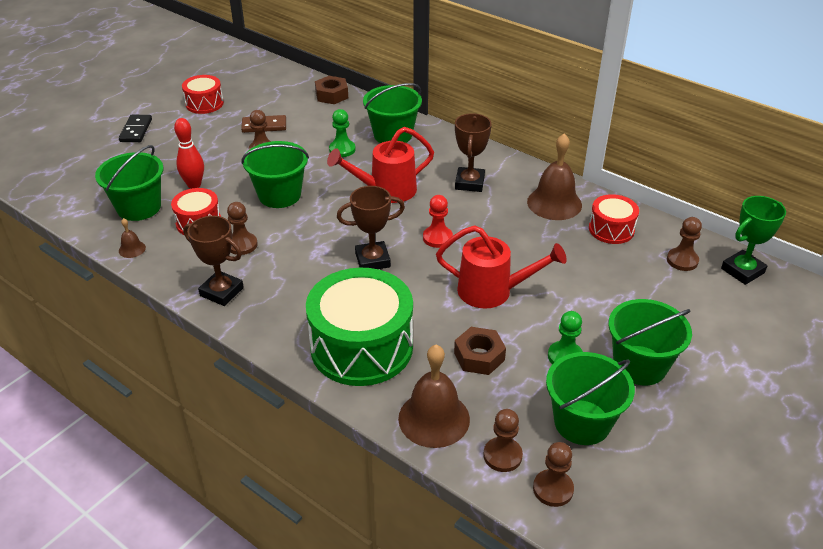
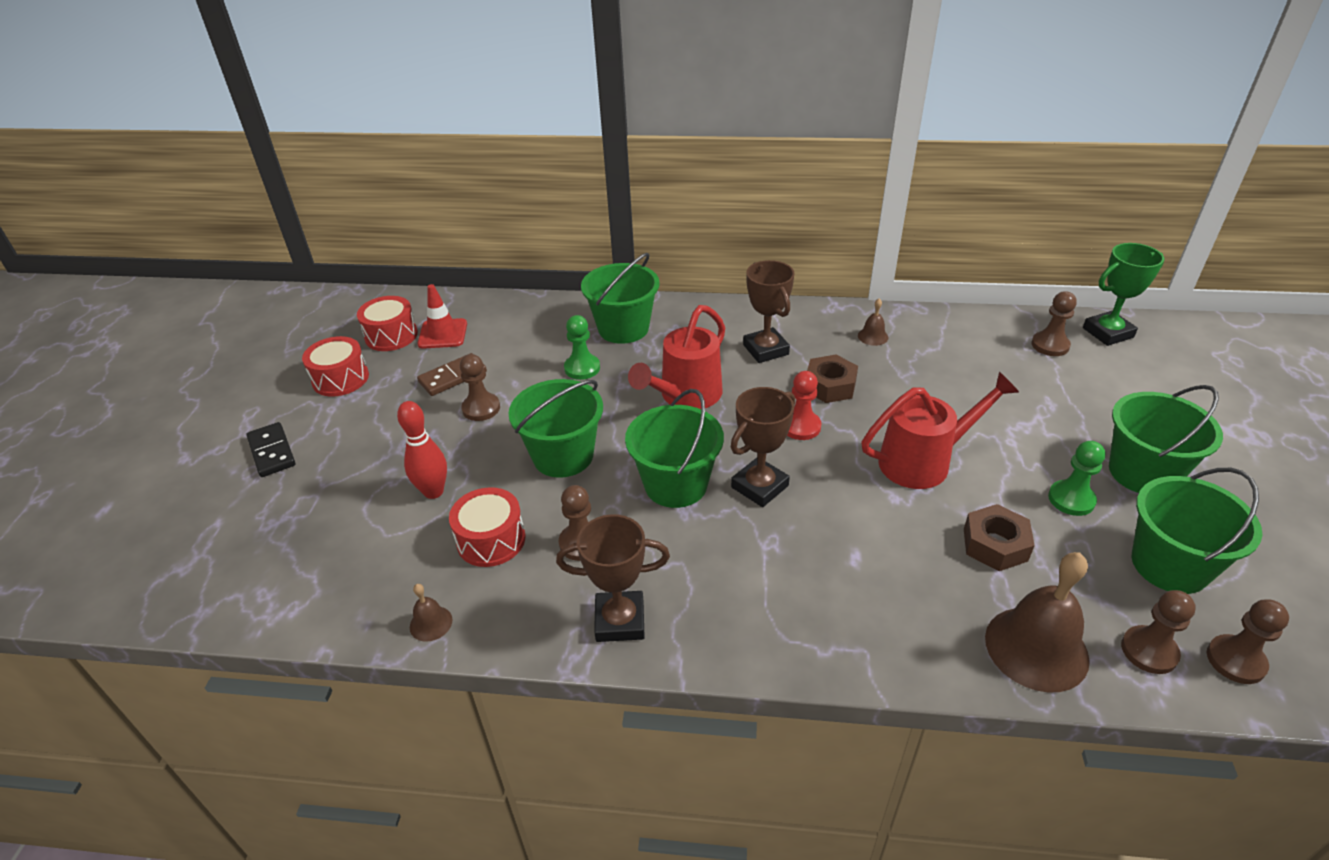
camera: 30 degrees left, 0 degrees up
green bucket [95,145,163,221] -> green bucket moved to [625,389,724,508]
green drum [306,268,413,386] -> none
brown nut [315,76,348,104] -> brown nut moved to [807,355,858,403]
brown bell [527,134,582,220] -> brown bell [858,298,888,346], size x0.45
red drum [589,194,639,244] -> red drum moved to [357,296,418,351]
green trophy [721,196,786,285] -> green trophy turned 45 degrees clockwise [1083,243,1165,346]
none -> red traffic cone [417,284,467,349]

